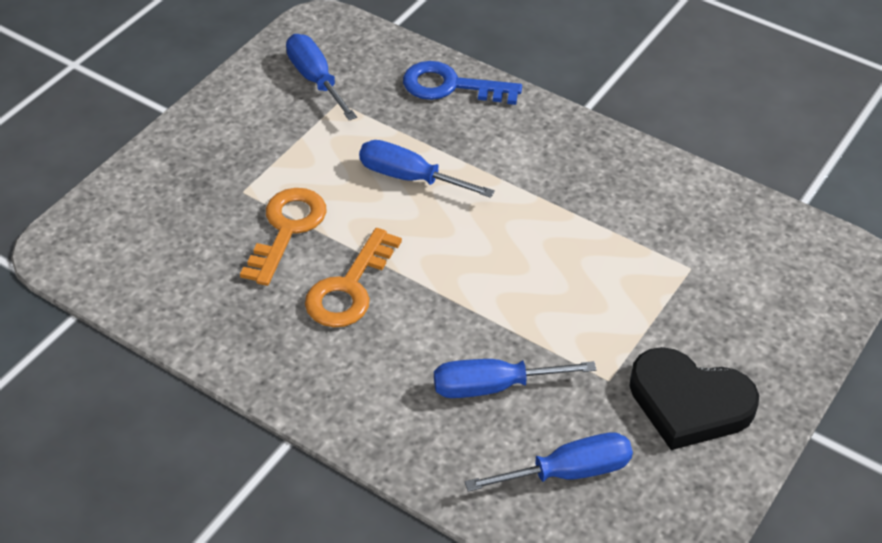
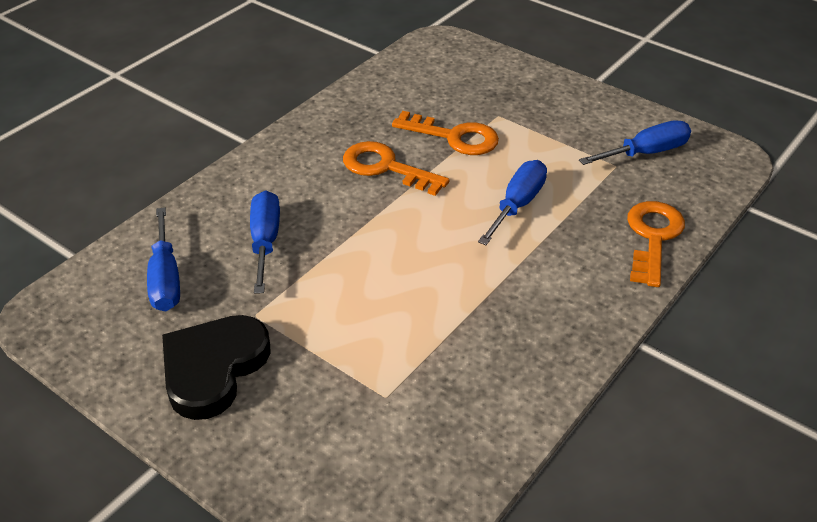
camera: 95 degrees right, 5 degrees down
blue key [403,61,522,105] -> orange key [627,201,685,287]

